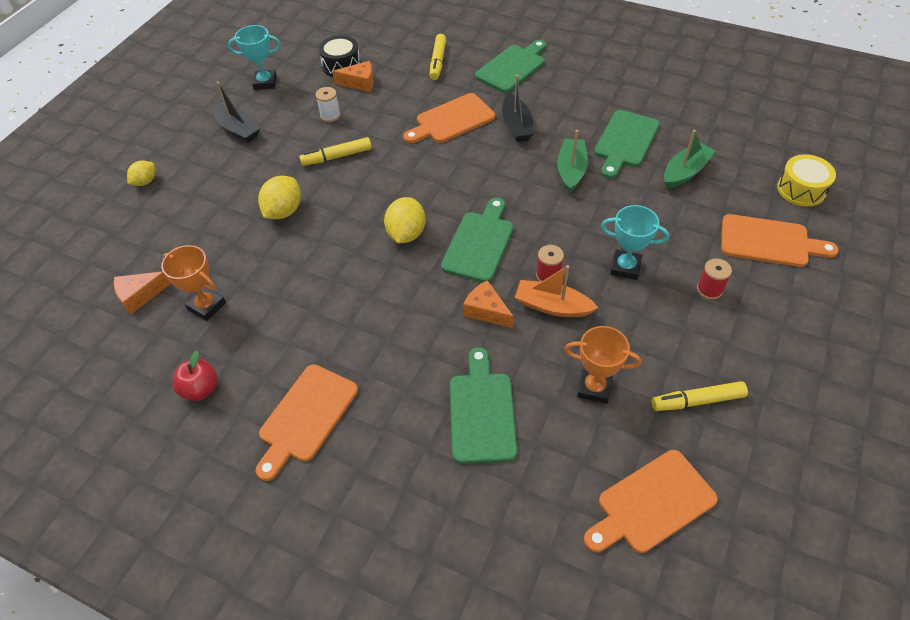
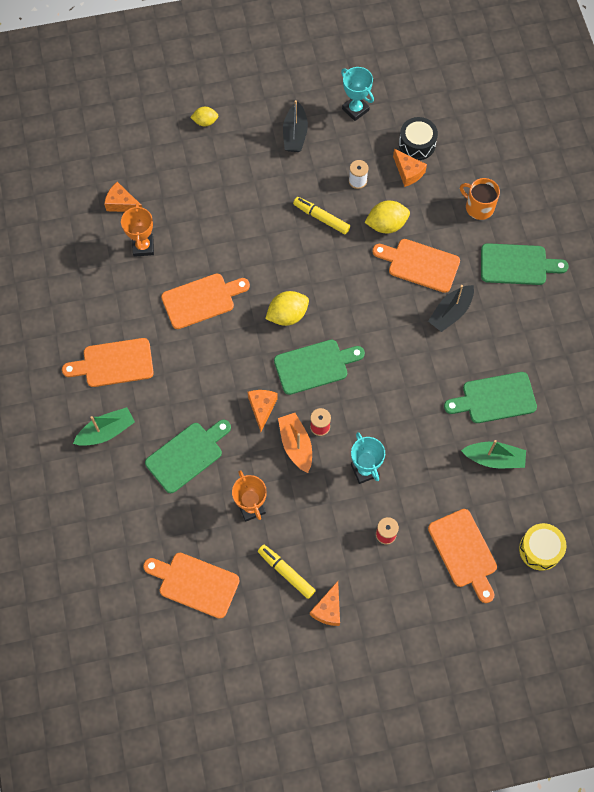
camera: 50 degrees right, 15 degrees up
red apple [173,351,218,401] -> none
yellow lemon [258,176,301,219] -> yellow lemon moved to [364,201,410,233]
yellow marker [430,34,446,80] -> orange mug [460,178,500,220]
green boat [557,130,588,193] -> green boat moved to [73,407,135,446]
none -> orange cutting board [161,274,250,329]
none -> orange cheese [310,581,340,626]

